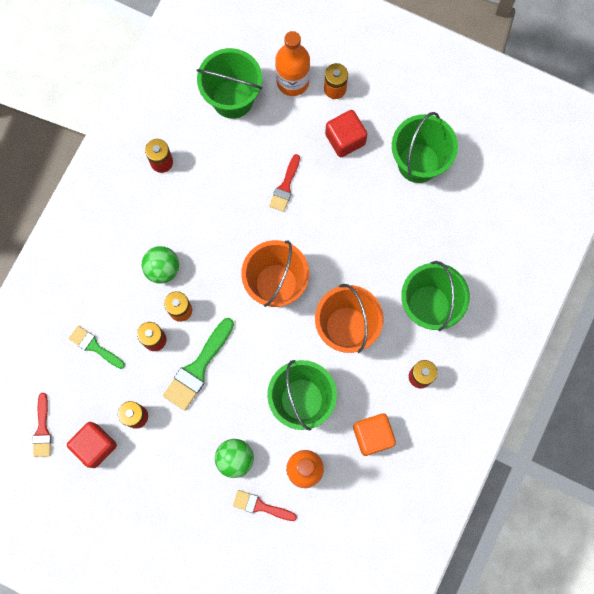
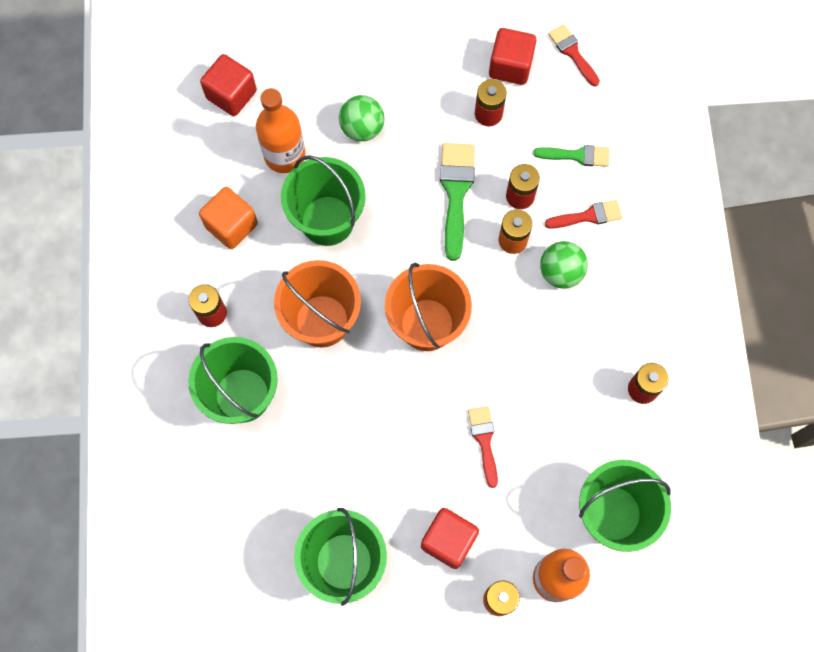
camera: 150 degrees right, 5 degrees down
red brush [233,490,297,521] -> red brush moved to [545,200,622,229]
none -> red cube [200,54,257,116]

